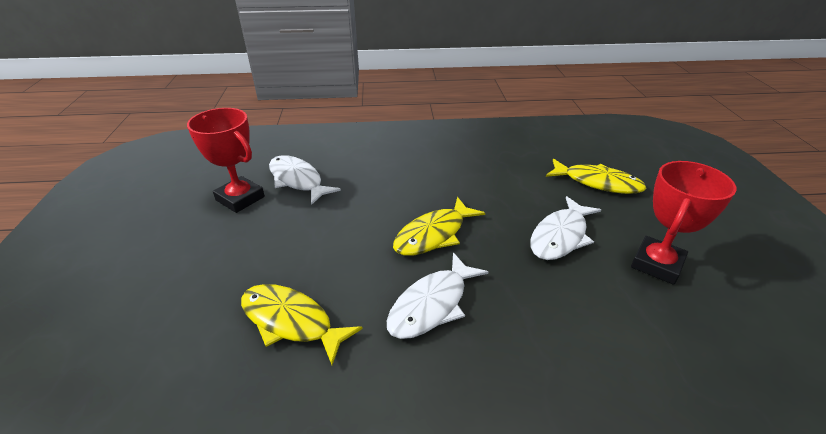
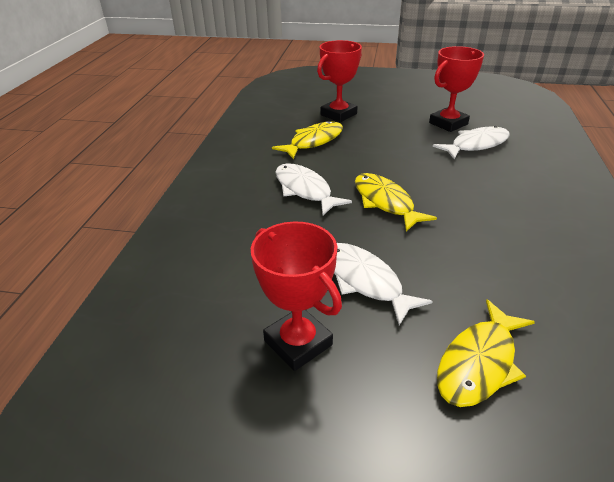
camera: 105 degrees right, 0 degrees up
none -> red trophy [317,40,362,122]

